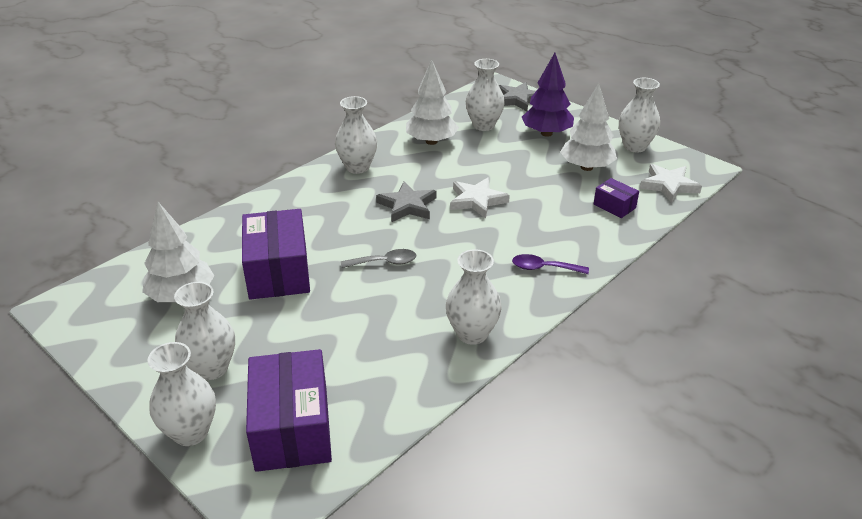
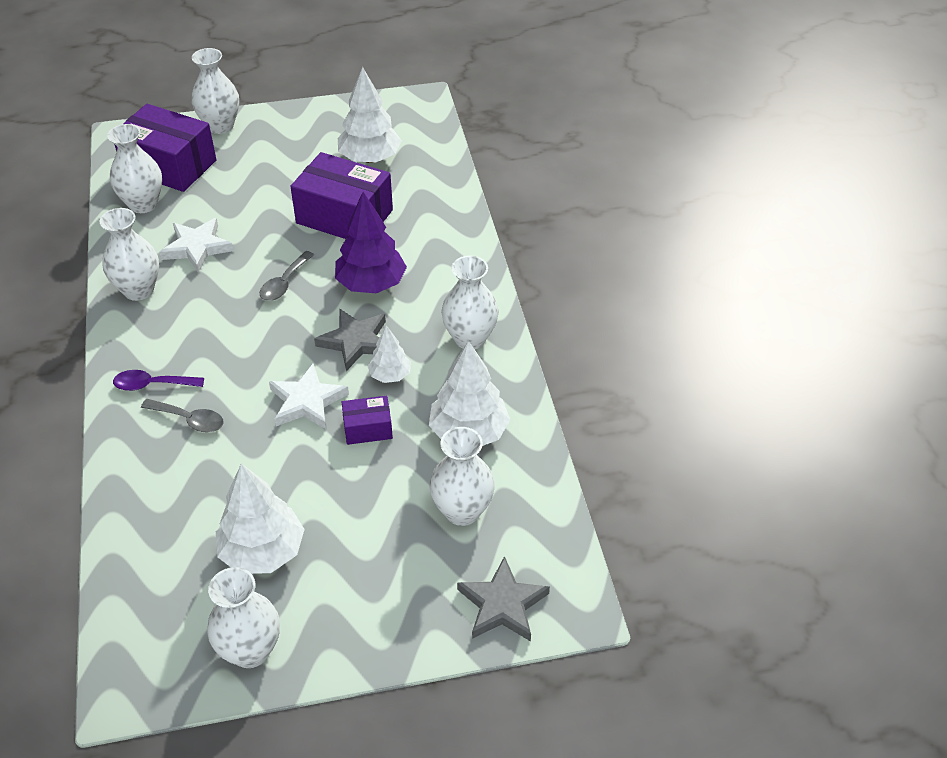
camera: 125 degrees right, 10 degrees up
white vase [174,282,235,380] -> white vase moved to [107,124,162,213]
purple spoon [512,254,589,274] -> purple spoon turned 135 degrees counterclockwise [113,370,204,391]
purple tree [522,53,574,137] -> purple tree moved to [335,192,407,293]
purple box [594,178,639,218] -> purple box moved to [342,396,393,445]
white star [640,164,702,203] -> white star moved to [160,218,234,273]
none -> grey spoon [141,399,224,432]
none -> white tree [368,325,411,383]

